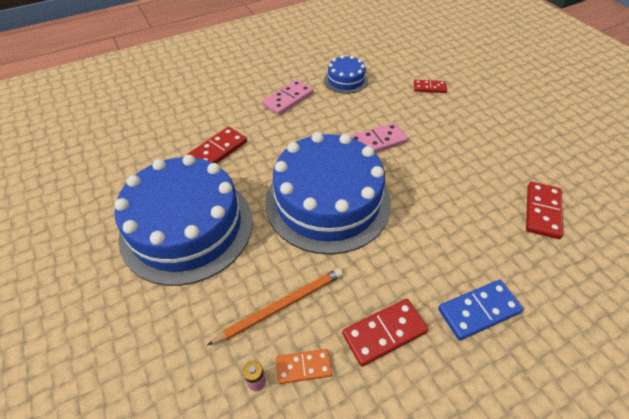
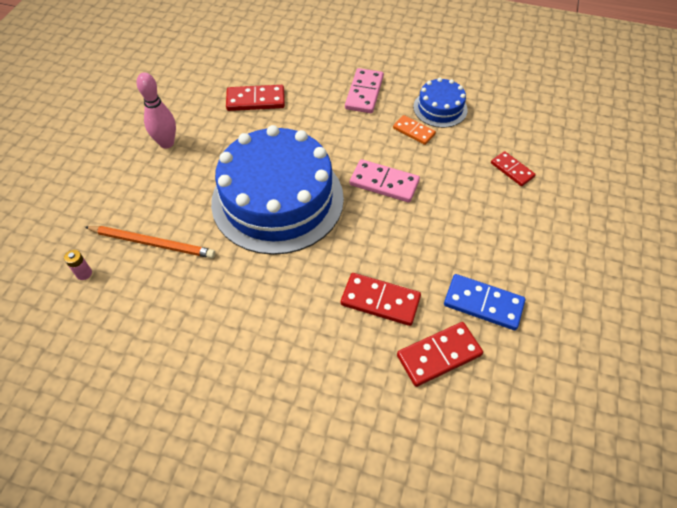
camera: 45 degrees right, 5 degrees up
blue cake [114,155,253,286] -> pink bowling pin [137,73,176,149]
pink domino [262,79,313,115] -> pink domino turned 75 degrees counterclockwise [345,68,384,113]
orange domino [276,349,332,384] -> orange domino moved to [393,115,436,145]
red domino [342,299,428,366] -> red domino moved to [341,273,421,326]
blue domino [438,280,523,340] -> blue domino moved to [444,274,525,330]

